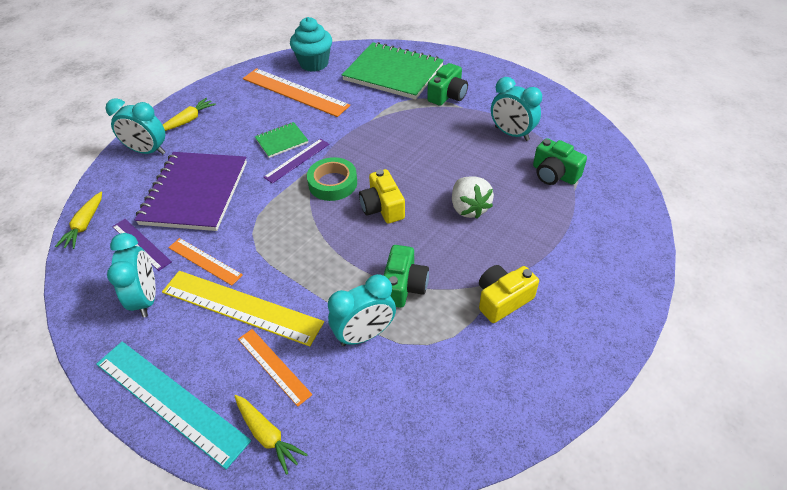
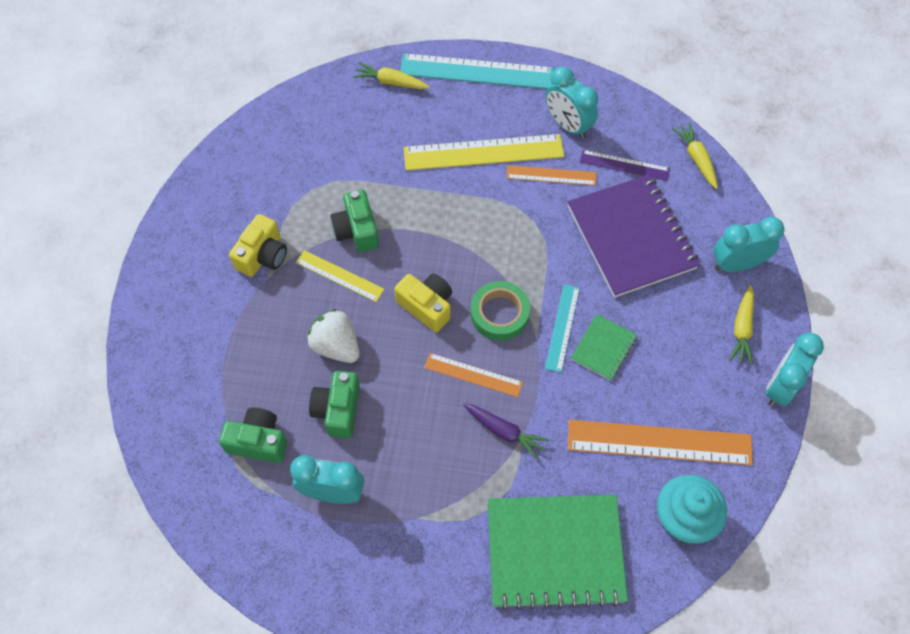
camera: 150 degrees right, 15 degrees up
orange ruler [238,329,312,407] -> orange ruler moved to [424,353,523,397]
purple ruler [264,139,329,183] -> turquoise ruler [545,284,580,373]
turquoise clock [328,274,396,346] -> turquoise clock moved to [765,333,824,407]
green camera [427,63,468,106] -> green camera moved to [309,371,360,438]
none -> yellow ruler [296,250,384,302]
none -> purple carrot [463,403,549,460]

